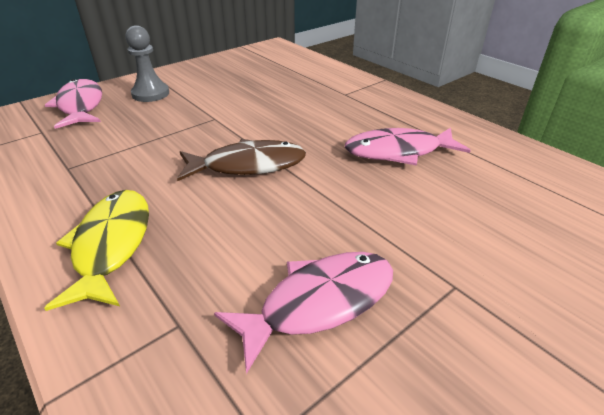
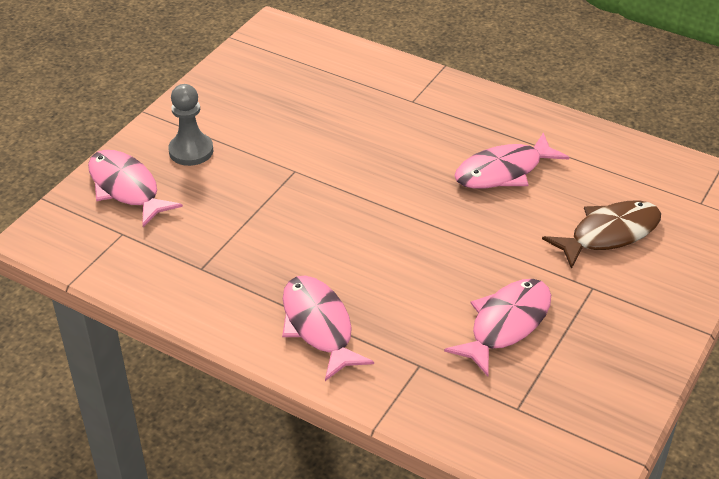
camera: 20 degrees left, 5 degrees up
yellow fish [44,190,149,311] -> pink fish [282,276,374,381]
brown fish [177,139,306,181] -> brown fish moved to [542,200,661,269]

